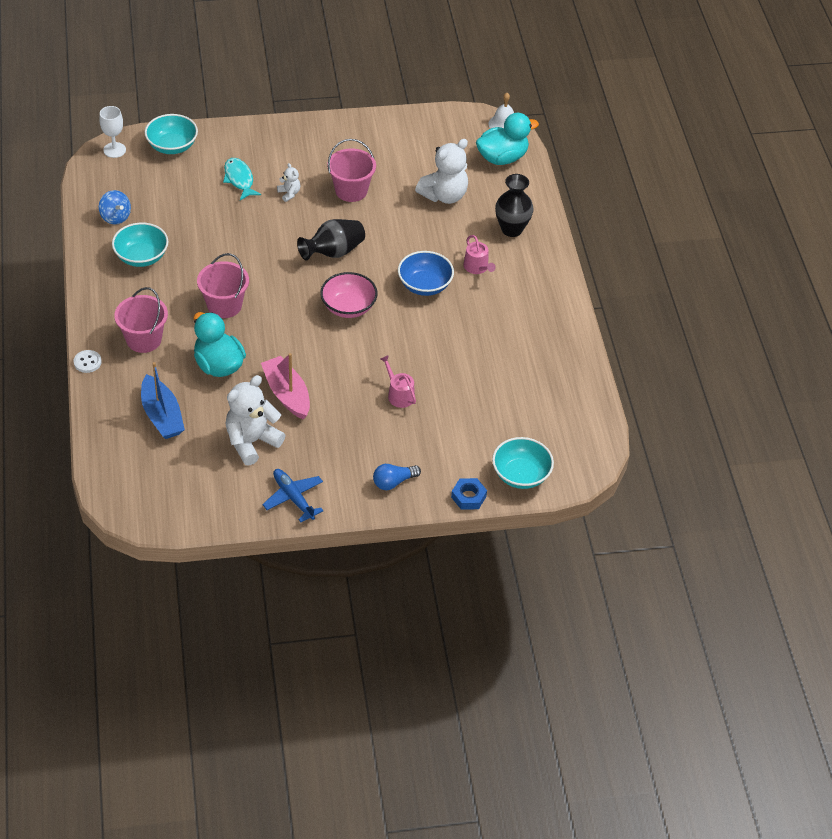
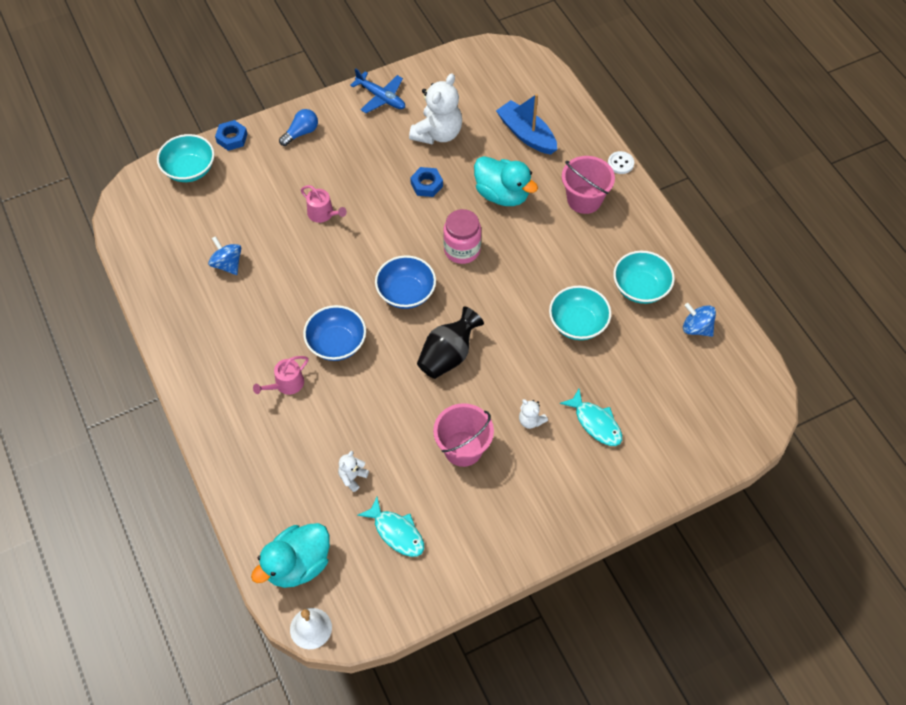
camera: 165 degrees right, 10 degrees up
white goblet [99,106,126,158] -> none
turquoise bowl [145,114,198,154] -> turquoise bowl moved to [549,286,611,340]
pink bucket [197,253,249,318] -> none
pink boat [261,353,310,420] -> blue nut [410,167,443,197]
pink bowl [320,272,378,318] -> blue bowl [375,255,436,309]
white teddy bear [415,139,468,204] -> white teddy bear [338,451,369,492], size x0.47
pink watering can [463,235,496,274] -> pink watering can turned 90 degrees counterclockwise [253,356,309,395]
black vase [495,174,533,237] -> none
none -> blue spinning top [208,236,241,275]
none -> turquoise fish [357,497,424,557]
none -> pink jar [443,209,481,264]

